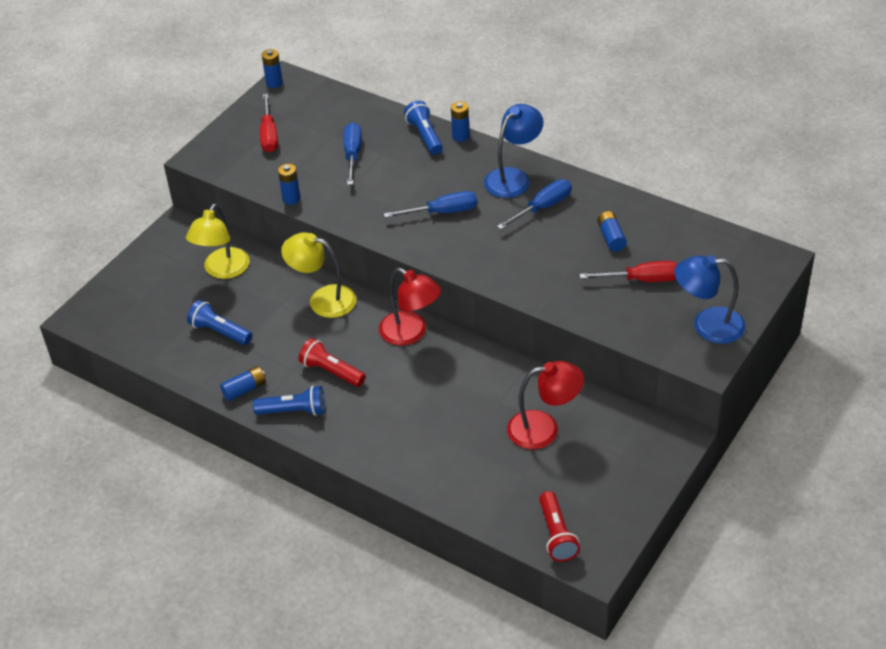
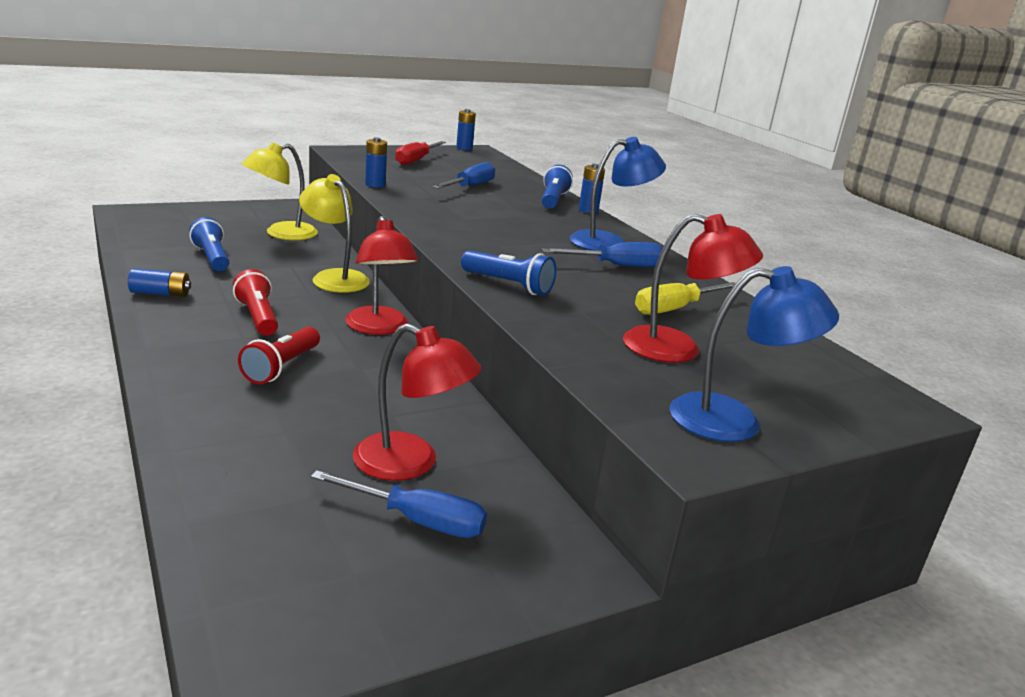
camera: 25 degrees right, 20 degrees down
blue flashlight [253,386,325,416] -> blue flashlight moved to [461,250,556,296]
blue screwdriver [384,191,477,218] -> blue screwdriver moved to [311,470,487,538]
red flashlight [539,491,580,562] -> red flashlight moved to [238,327,320,384]
red screwdriver [580,261,677,282] -> red lamp [623,214,763,363]
blue battery [597,211,627,252] -> yellow screwdriver [635,282,736,315]
blue lamp [674,255,746,344] -> blue lamp turned 150 degrees clockwise [670,266,839,442]

